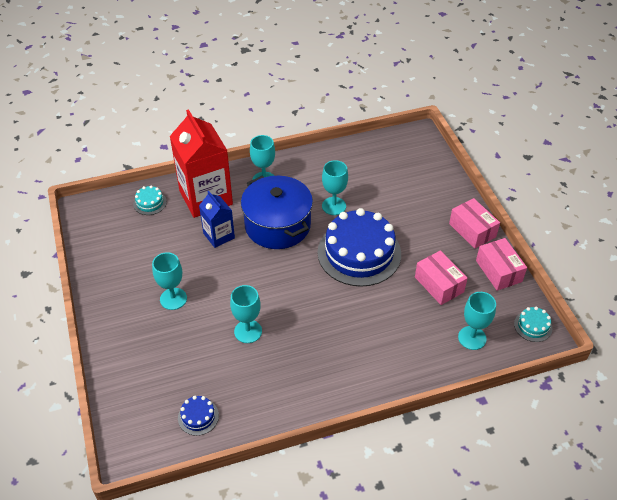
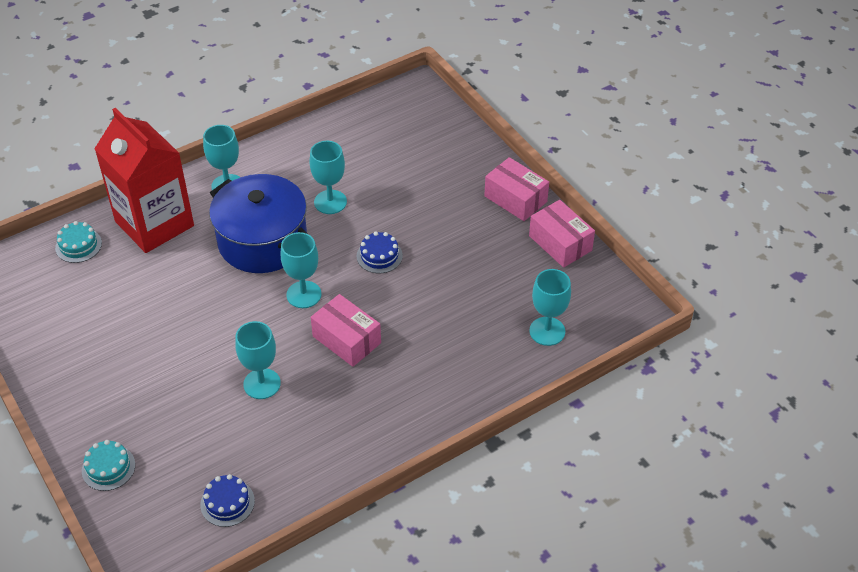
camera: 15 degrees left, 0 degrees up
turquoise goblet [152,252,187,310] -> turquoise goblet moved to [281,232,321,308]
blue carton [199,191,235,248] -> none
blue cake [317,208,401,287] -> blue cake [357,231,403,273], size x0.42
pink box [415,250,468,305] -> pink box moved to [311,294,381,367]
turquoise cake [514,307,552,342] -> turquoise cake moved to [82,440,135,491]

